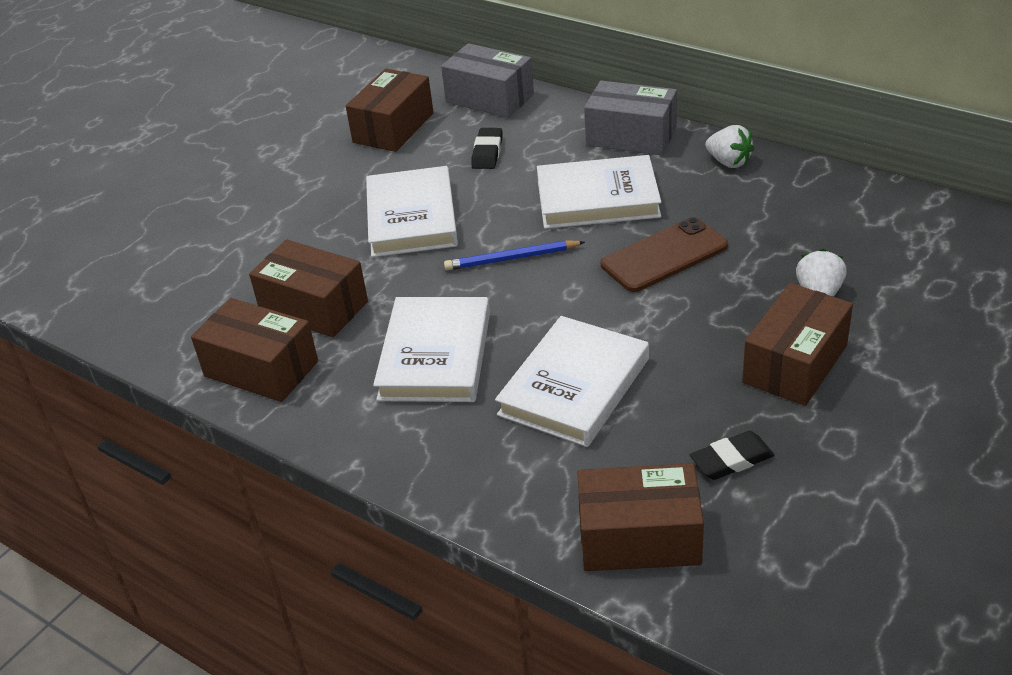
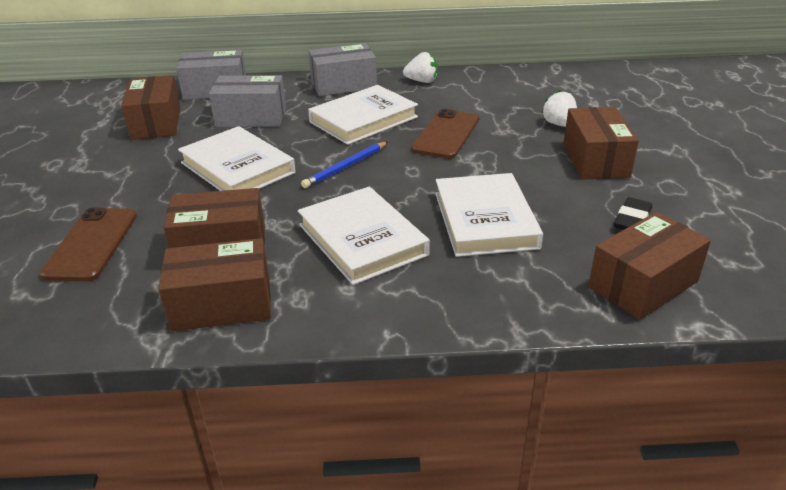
camera: 40 degrees left, 5 degrees down
black eraser [471,128,503,169] -> grey box [209,75,286,127]
none -> brown phone [39,208,137,281]

